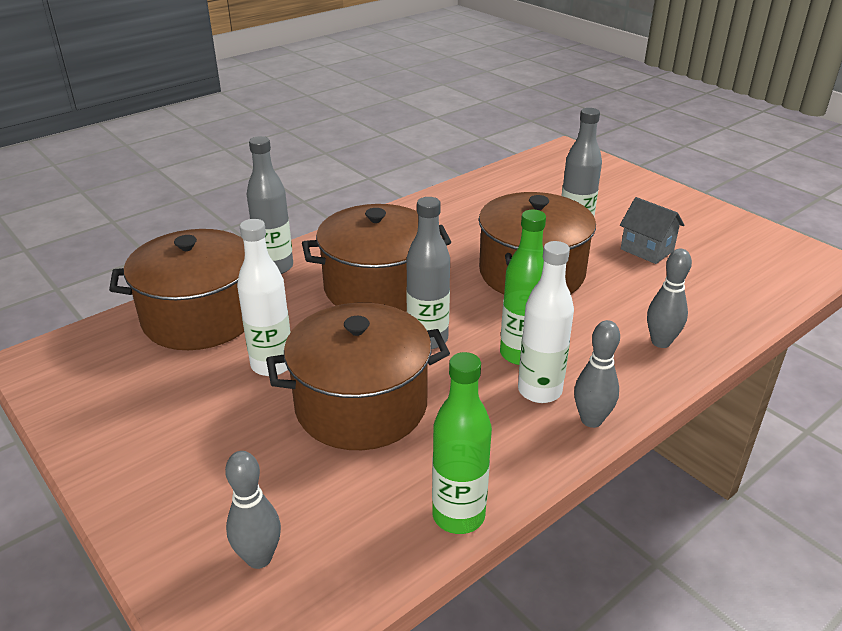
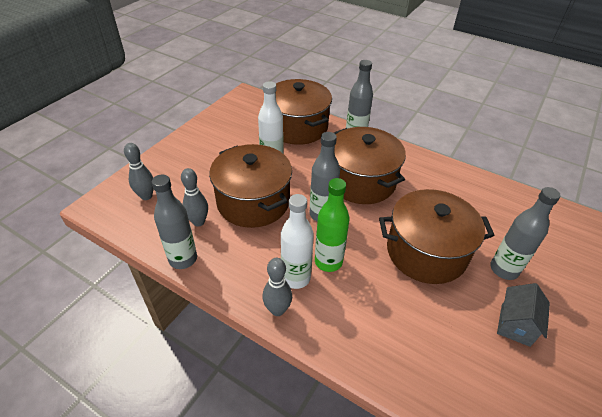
camera: 70 degrees right, 10 degrees up
green bottle [432,352,492,534] -> grey bottle [152,174,197,269]
grey bowling pin [647,249,692,348] -> grey bowling pin moved to [181,168,208,226]

